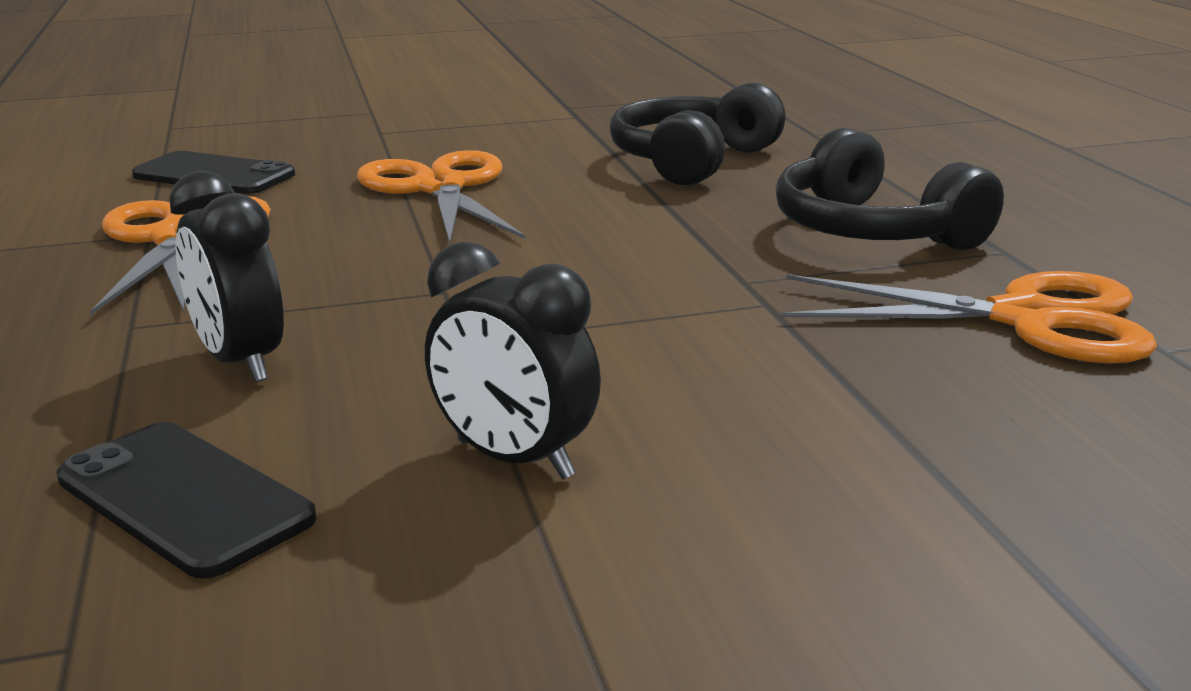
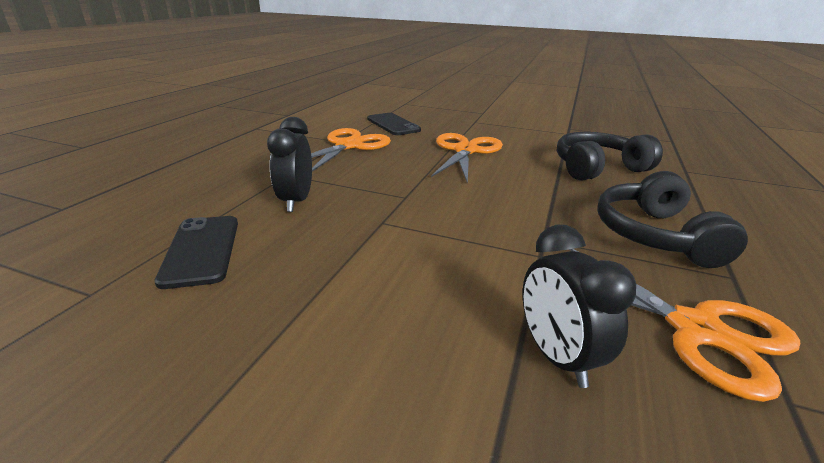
camera: 35 degrees right, 5 degrees up
black clock [425,242,601,479] -> black clock moved to [523,225,636,388]

